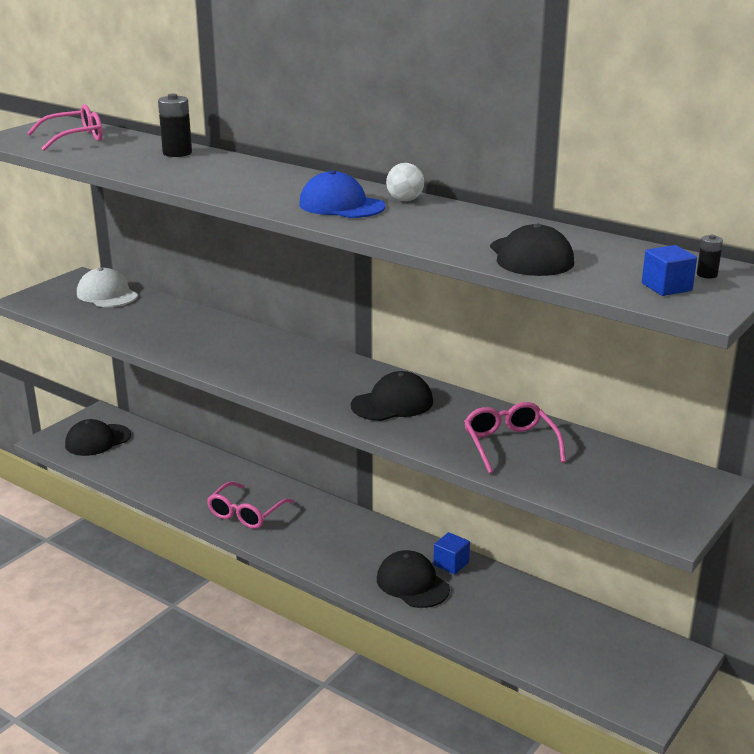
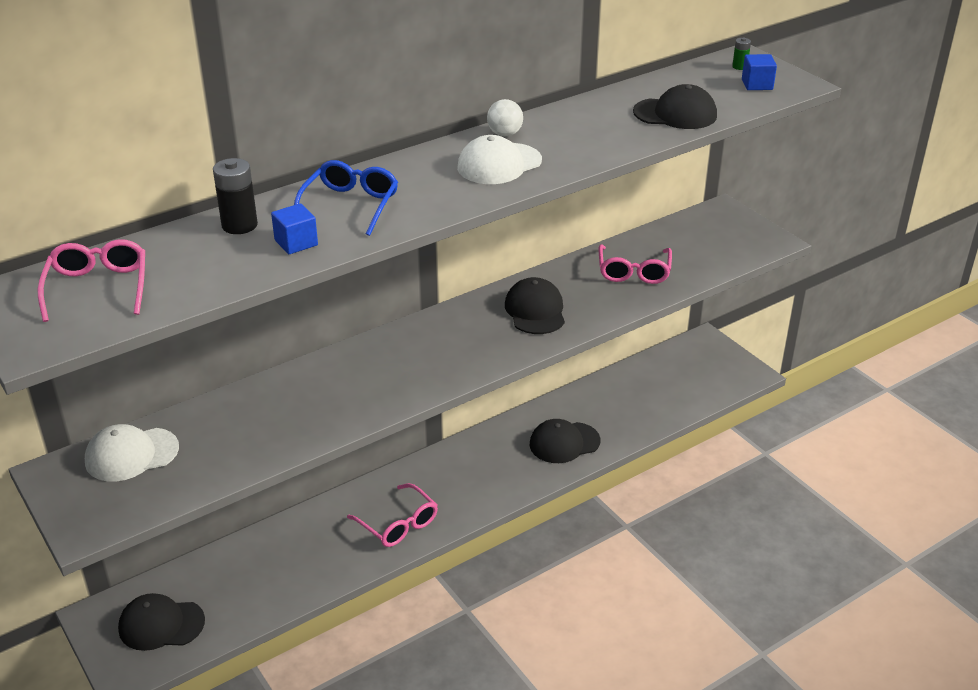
camera: 70 degrees left, 10 degrees up
black cap [65,419,131,456] -> black cap turned 105 degrees clockwise [118,593,205,651]
blue cap [299,170,386,218] -> white cap [457,135,542,184]
blue cube [433,532,470,574] -> blue cube moved to [271,203,318,254]
pink glasses [464,402,566,474] -> pink glasses turned 90 degrees counterclockwise [599,244,672,284]
black battery [697,235,723,278] -> green battery [732,38,751,70]
none -> blue glasses [294,160,398,236]

